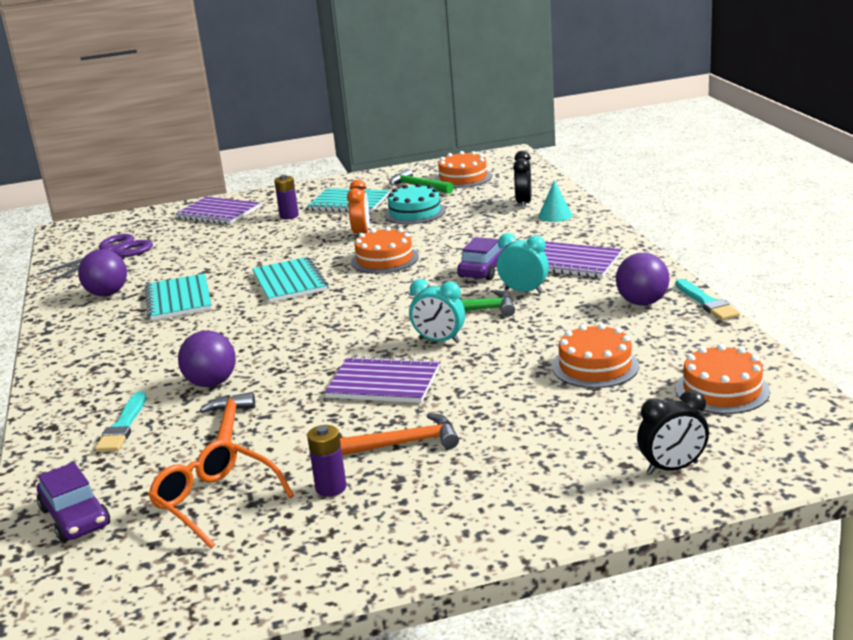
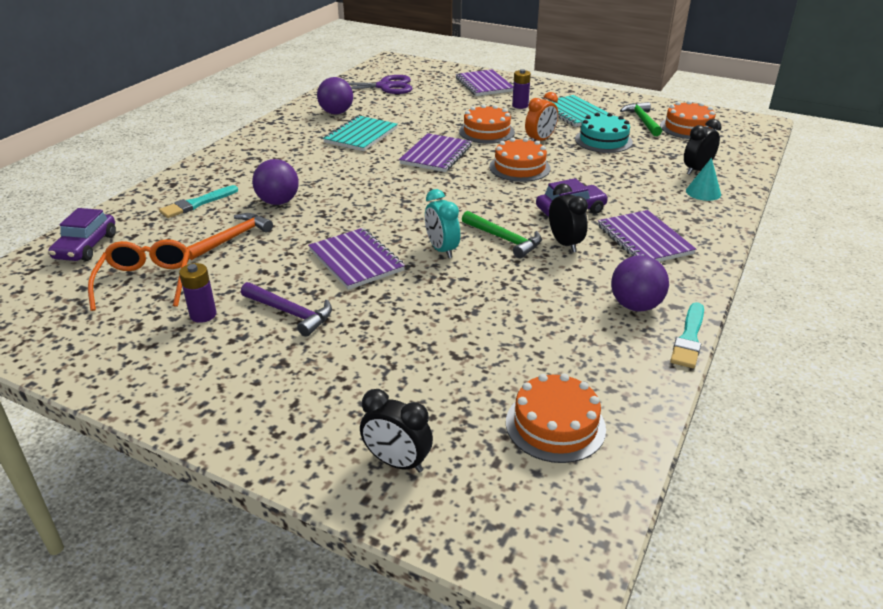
camera: 40 degrees right, 10 degrees up
turquoise notebook [252,257,328,303] -> purple notebook [399,133,472,172]
orange hammer [340,413,459,455] -> purple hammer [241,282,332,337]
turquoise clock [497,233,549,294] -> black clock [549,184,588,252]
orange cake [552,324,639,388] -> orange cake moved to [459,104,515,144]

